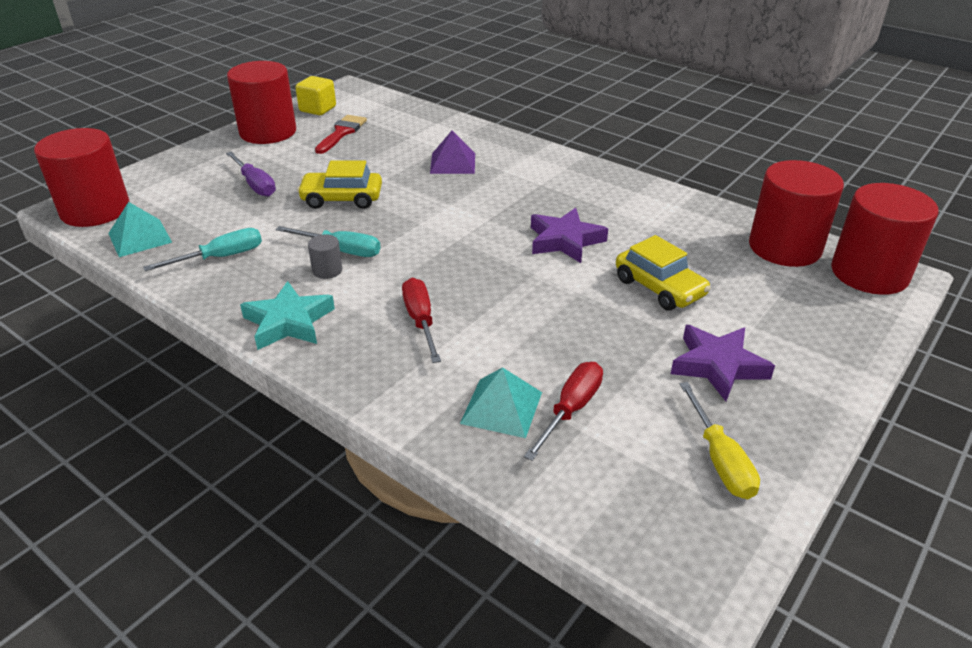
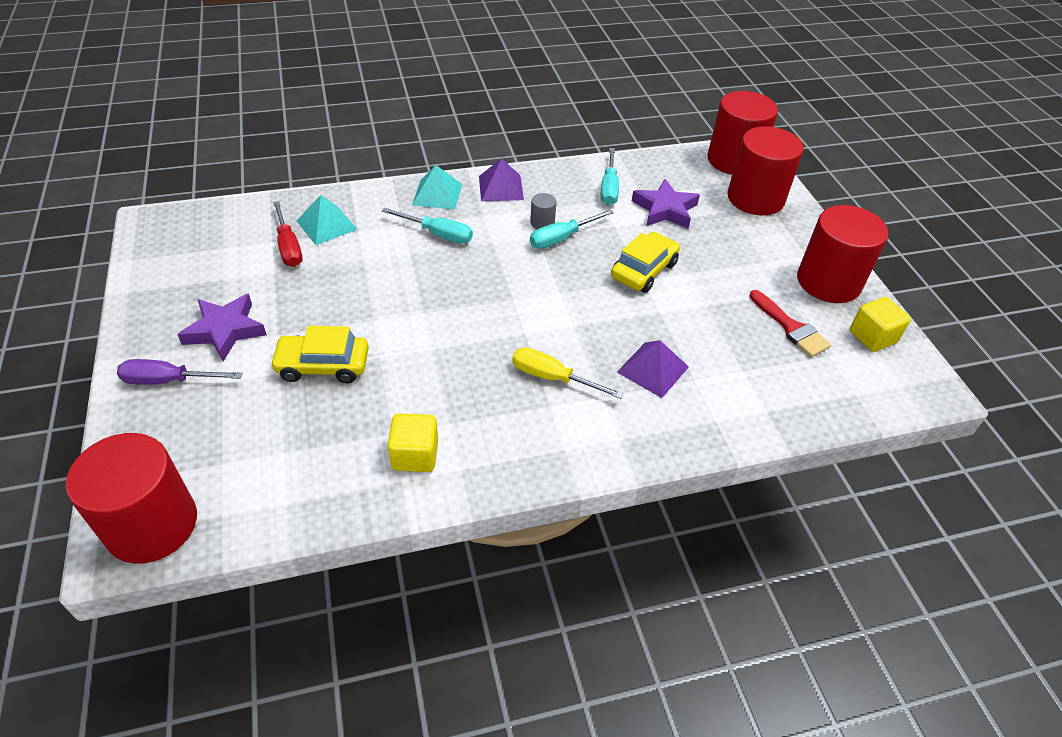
camera: 125 degrees right, 10 degrees up
turquoise pyramid [108,202,172,257] -> turquoise pyramid moved to [412,165,462,210]
purple screwdriver [226,151,276,197] -> purple screwdriver moved to [117,359,242,385]
turquoise star [240,281,335,350] -> purple pyramid [479,158,524,201]
red screwdriver [402,278,441,363] -> turquoise screwdriver [382,208,473,243]
purple star [531,208,608,263] -> purple star moved to [632,179,700,228]
yellow screwdriver [680,382,760,499] -> yellow screwdriver moved to [512,347,624,399]
red cylinder [749,160,844,267] -> red cylinder moved to [727,126,804,215]
none -> yellow cube [387,414,438,472]

